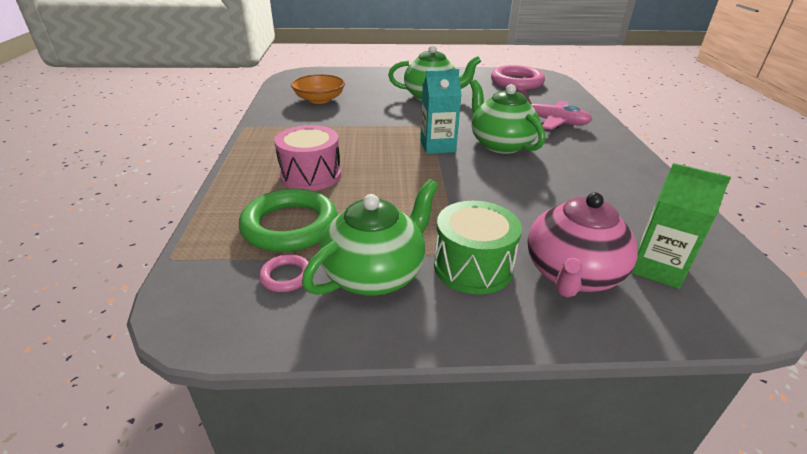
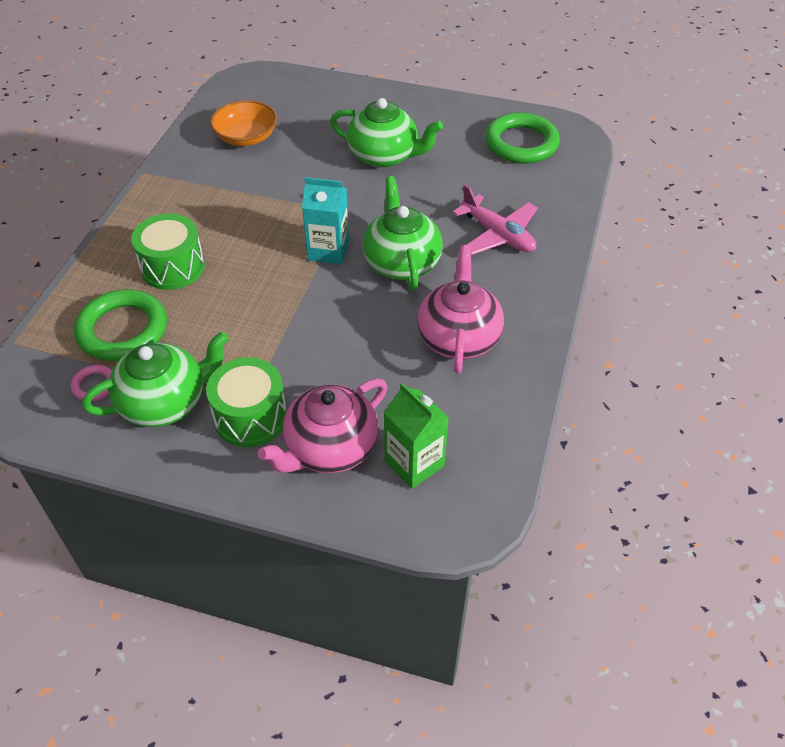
camera: 20 degrees right, 15 degrees up
pink drum [274,125,341,191] -> green drum [131,214,205,290]
pink ring [491,65,545,90] -> green ring [485,112,560,164]
none -> pink teapot [417,245,504,374]

